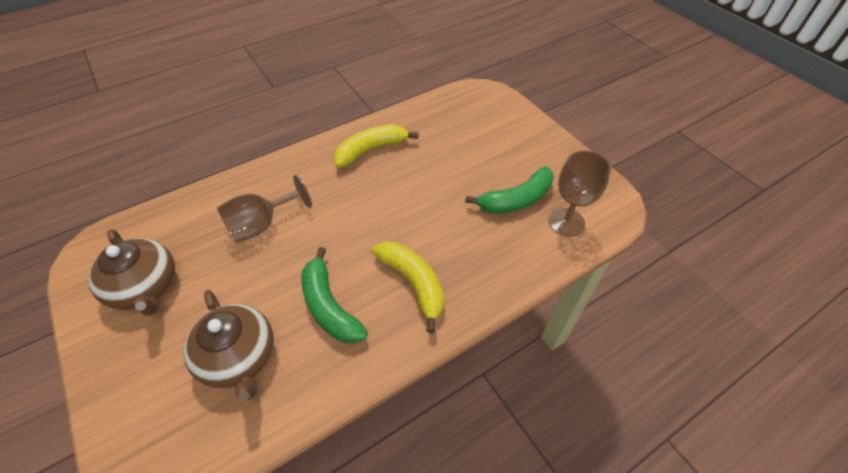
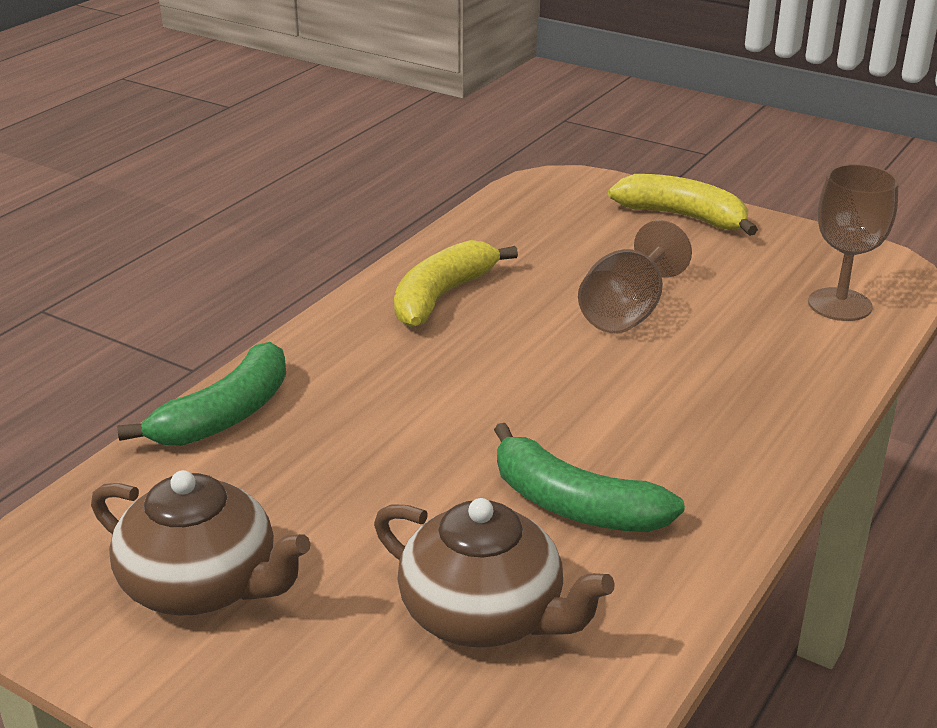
camera: 25 degrees left, 20 degrees down
brown goblet [217,175,312,243] -> brown goblet moved to [578,220,692,334]
yellow banana [372,241,444,333] -> yellow banana moved to [608,174,758,236]
green banana [465,167,554,214] -> green banana moved to [117,342,286,446]

